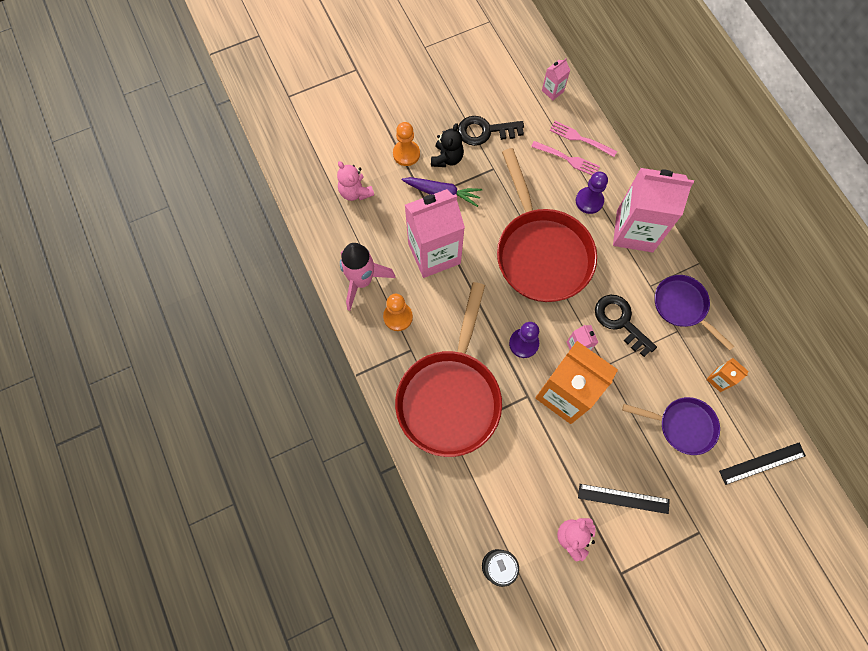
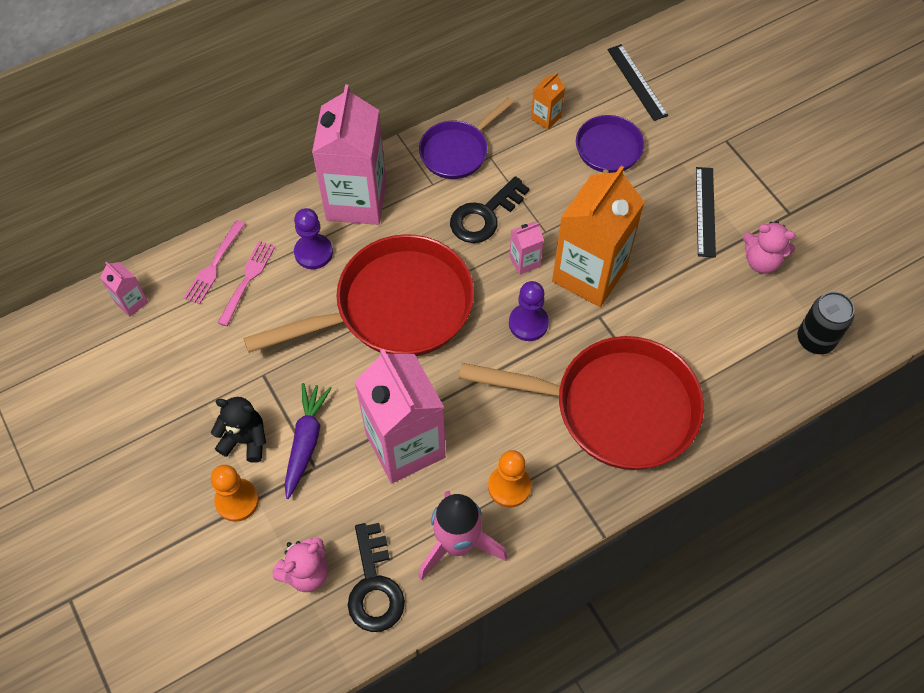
camera: 95 degrees left, 10 degrees down
black key [458,116,524,146] -> black key moved to [348,523,405,632]

